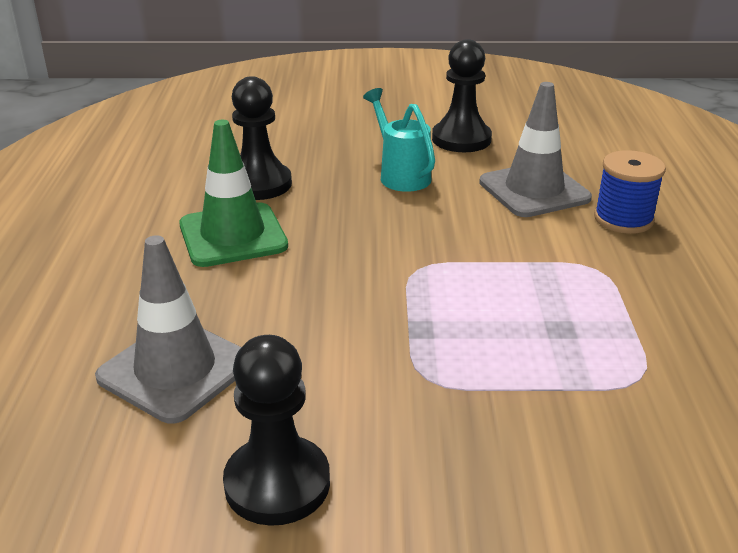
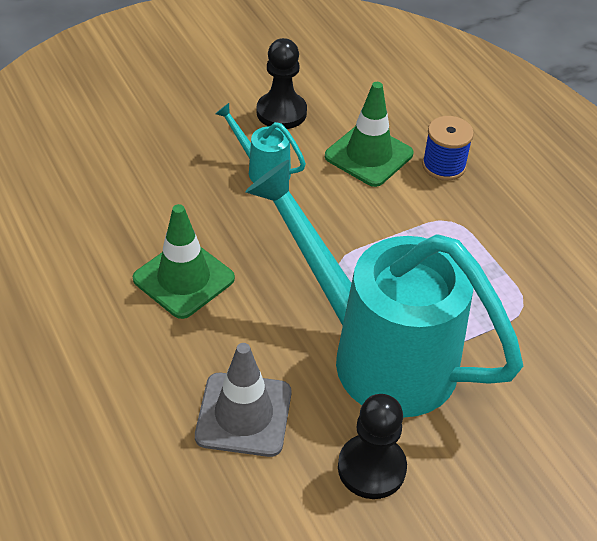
camera: 30 degrees left, 15 degrees up
black pawn [232,76,292,200] -> none
grey traffic cone [479,82,592,217] -> green traffic cone [325,82,414,187]
none -> turquoise watering can [245,160,523,418]

